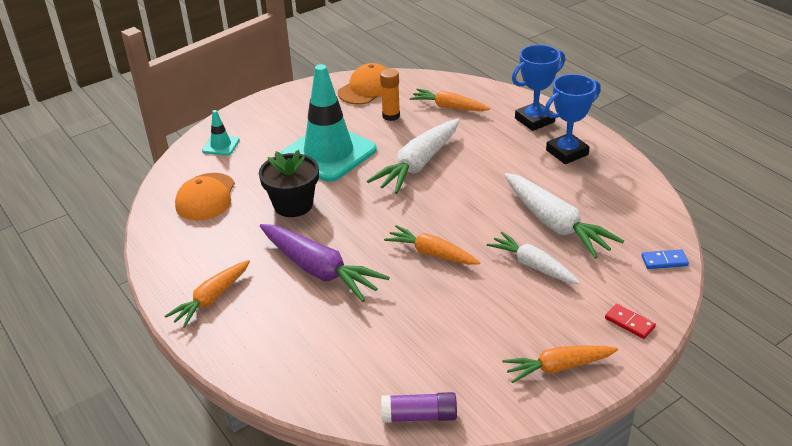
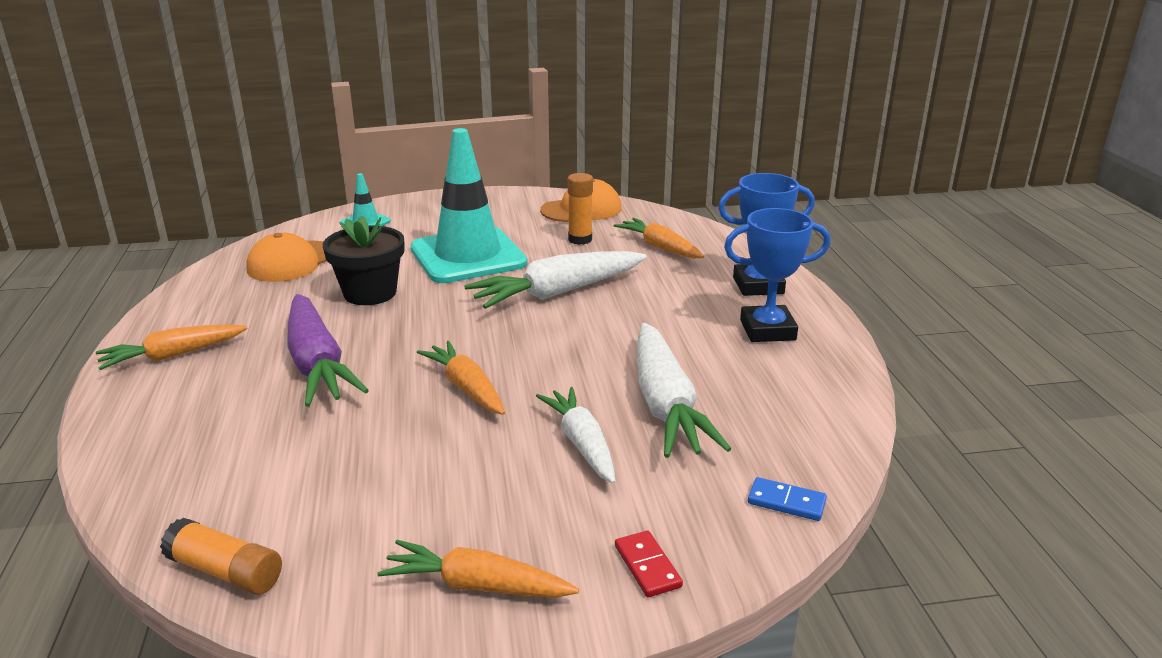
camera: 25 degrees right, 10 degrees down
purple glue stick [381,392,457,423] -> orange glue stick [160,517,282,595]

